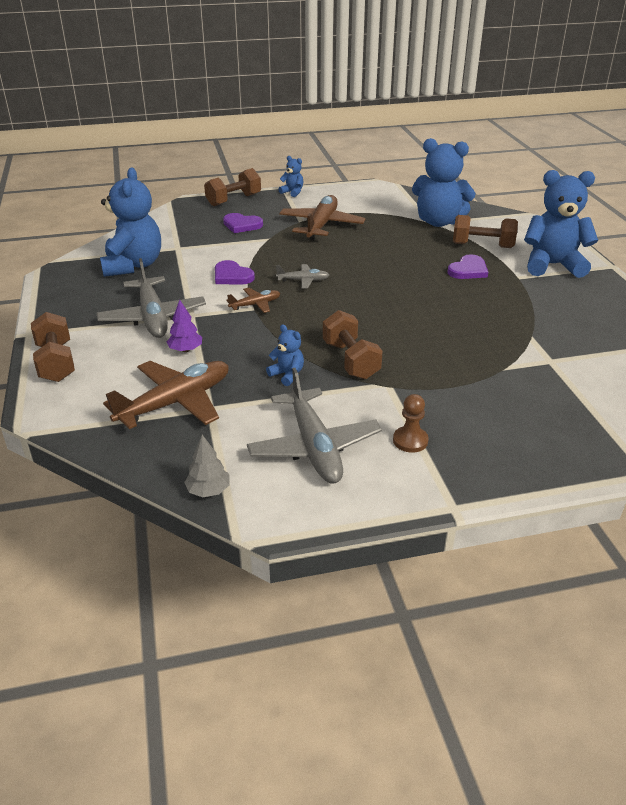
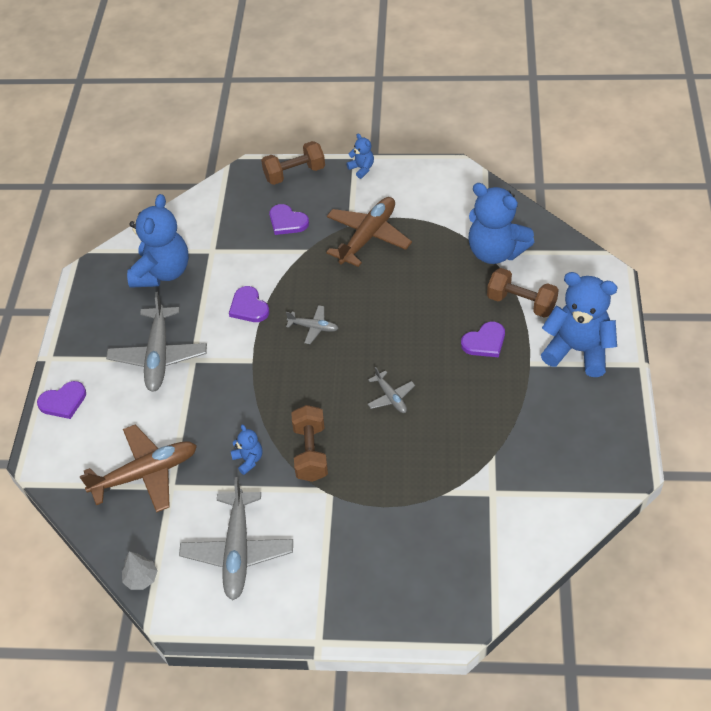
camera: 20 degrees right, 15 degrees up
brown dumbbell [31,312,75,382] -> purple heart [37,381,86,419]
purple tree [167,300,202,352] -> none
brown plane [226,288,280,313] -> none
brown pawn [393,394,428,453] -> none
none -> grey plane [368,367,415,413]

